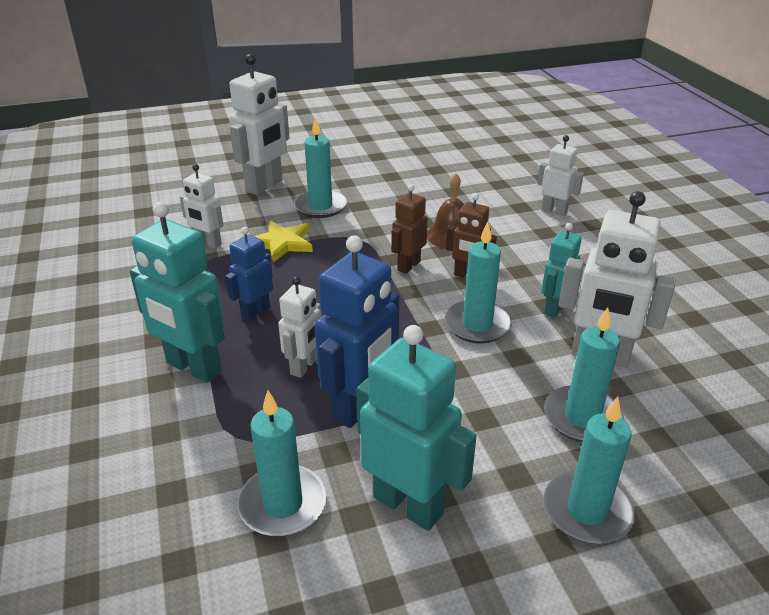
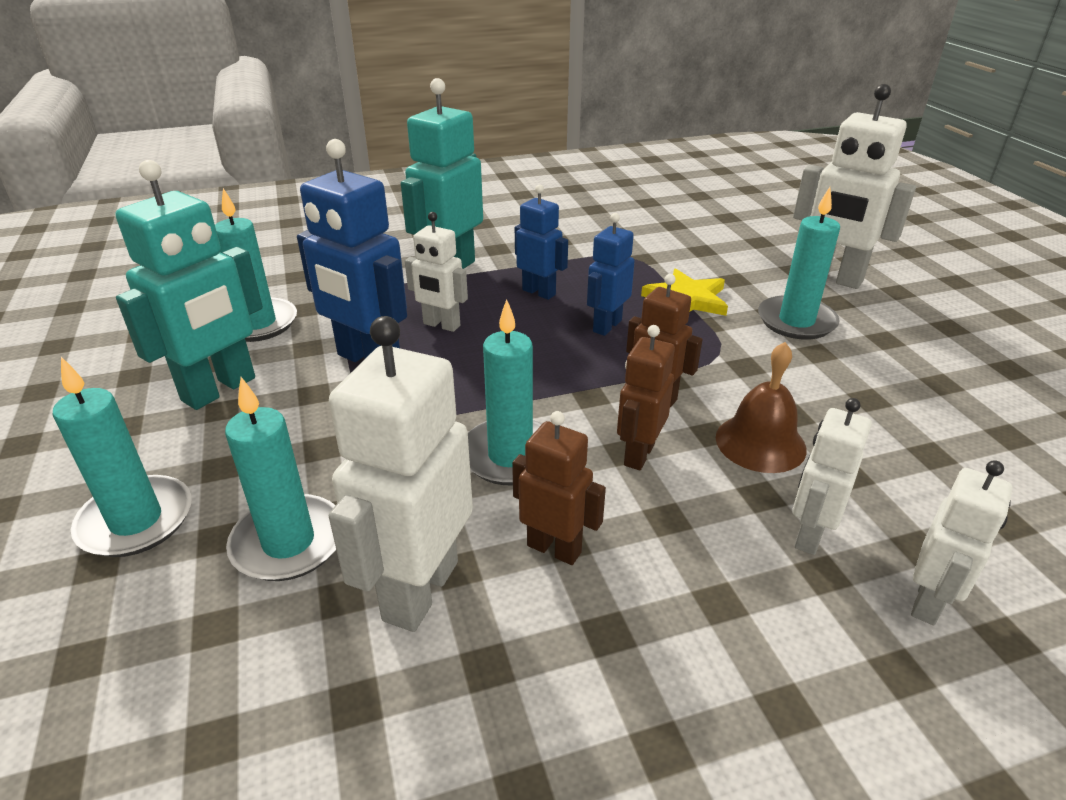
camera: 90 degrees right, 0 degrees up
white robot [180,164,224,249] -> white robot moved to [792,398,872,555]
turquoise robot [541,223,582,318] -> brown robot [512,411,606,565]
none -> blue robot [587,213,635,336]

